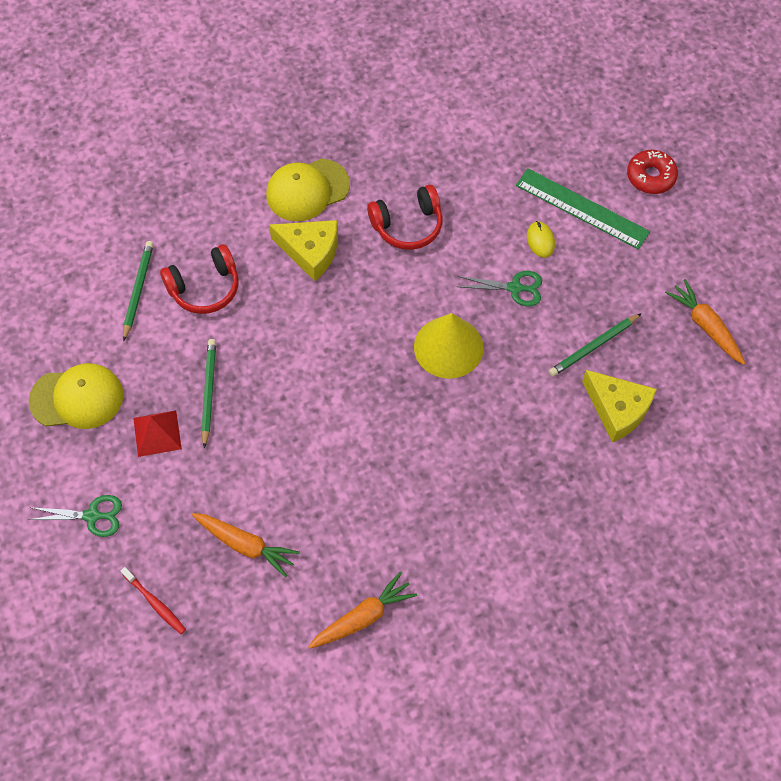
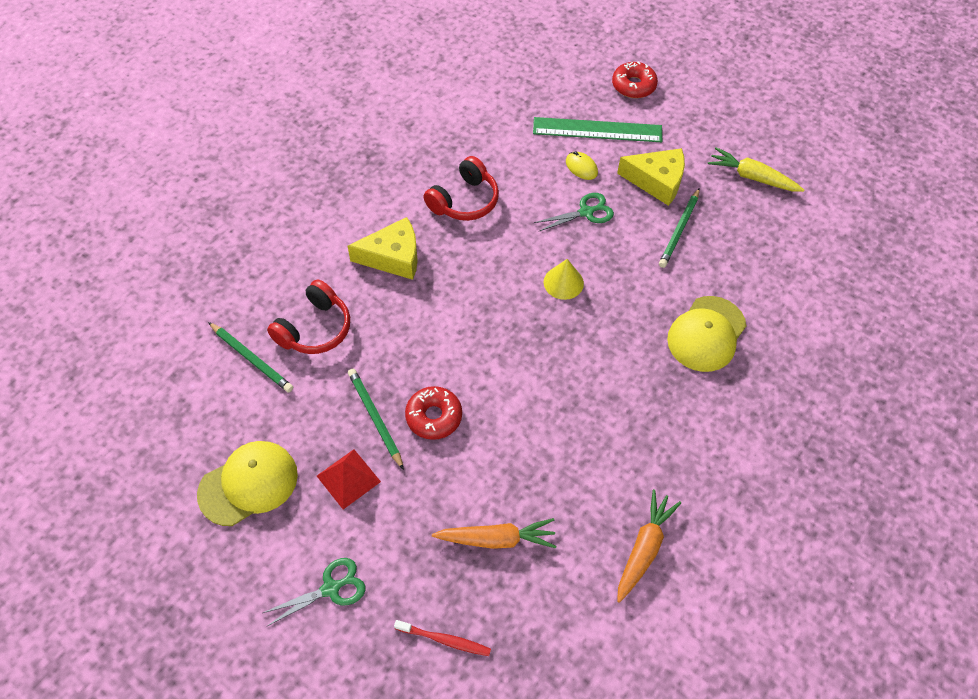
camera: 30 degrees left, 5 degrees down
green pencil [123,241,154,341] -> green pencil turned 150 degrees clockwise [208,322,293,393]
yellow cap [266,159,350,221] -> yellow cap moved to [667,296,746,372]
yellow cone [414,313,484,379] -> yellow cone [544,259,584,300], size x0.60
yellow cheese [582,370,657,443] -> yellow cheese moved to [617,148,685,206]
orange carrot [665,279,745,365] -> yellow carrot [708,147,804,192]
none -> red donut [405,386,462,440]

